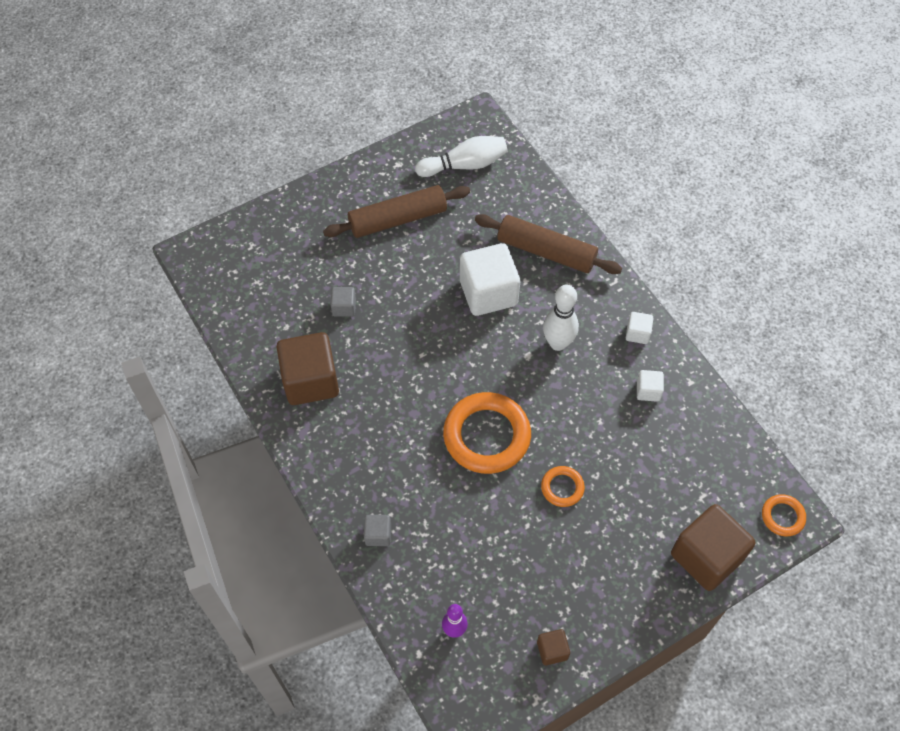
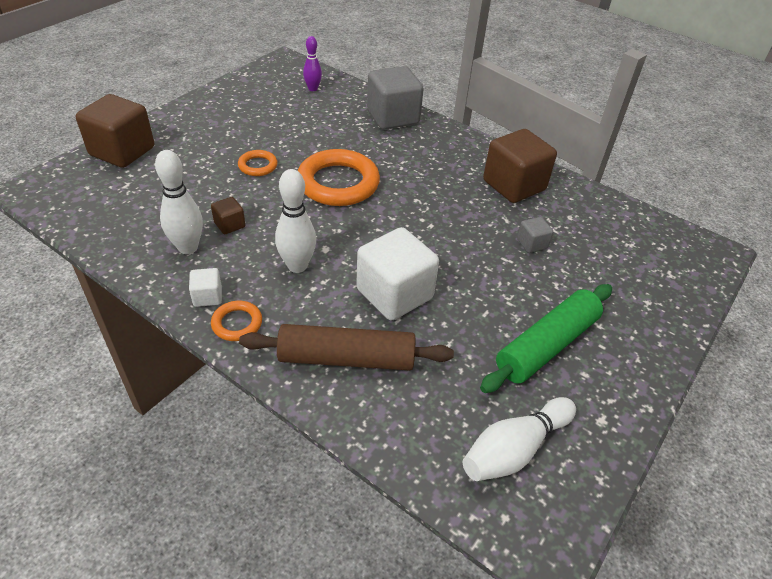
camera: 155 degrees right, 15 degrees down
brown rolling pin [323,185,470,238] -> green rolling pin [480,284,612,393]
grey cube [364,515,391,546] -> grey cube [367,66,424,130], size x2.18
brown cube [537,629,570,665] -> brown cube moved to [211,197,245,234]
white cube [637,370,664,402] -> white bowling pin [155,150,203,254]
orange ring [762,494,806,536] -> orange ring moved to [211,301,262,341]

